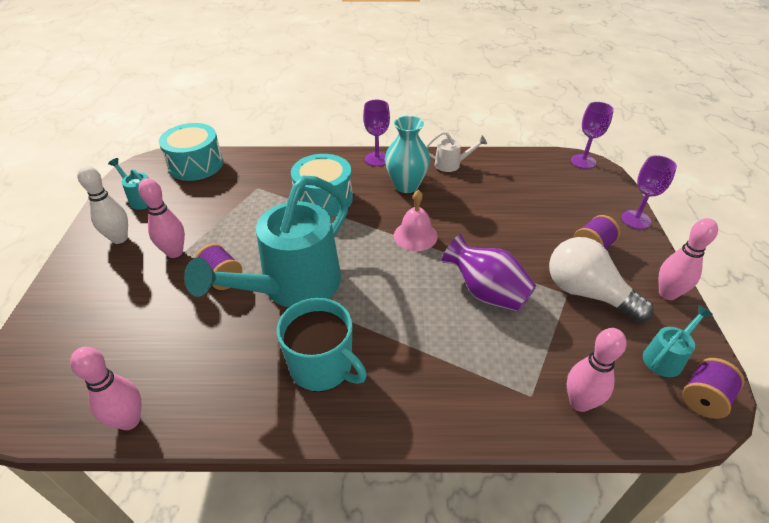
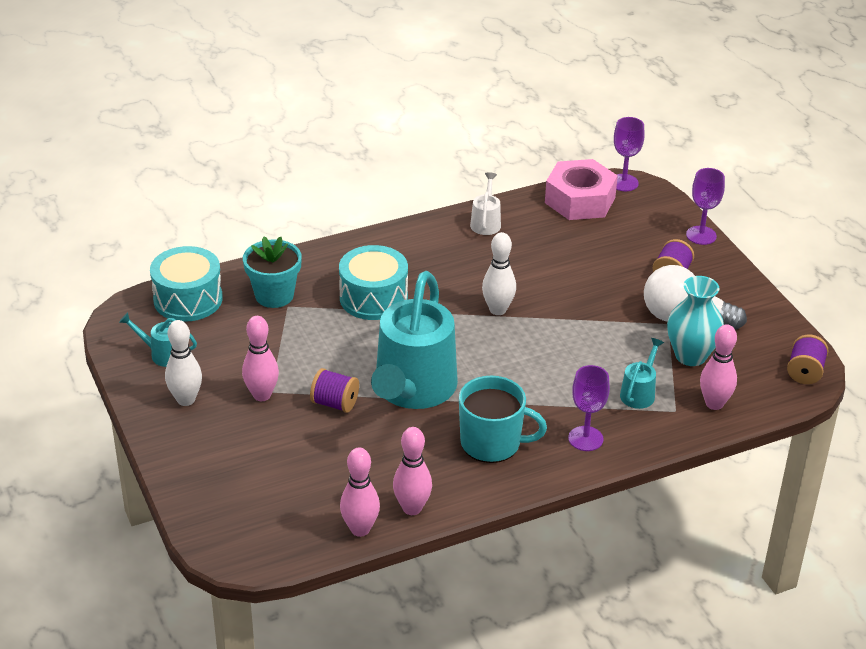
camera: 25 degrees left, 5 degrees down
purple goblet [363,100,390,166] -> purple goblet moved to [568,365,610,451]
turquoise vase [385,116,430,193] -> turquoise vase moved to [667,276,724,366]
pink bell [394,190,438,251] -> white bowling pin [482,232,516,315]
white watering can [426,131,487,172] -> white watering can turned 60 degrees counterclockwise [470,172,501,235]
purple vase [442,234,536,312] -> none
turquoise watering can [643,306,713,377] -> turquoise watering can moved to [620,338,664,409]
pink bowling pin [659,218,718,300] -> pink bowling pin moved to [393,427,432,515]
none -> turquoise flower pot [243,236,302,308]
none -> pink nut [545,159,618,220]

